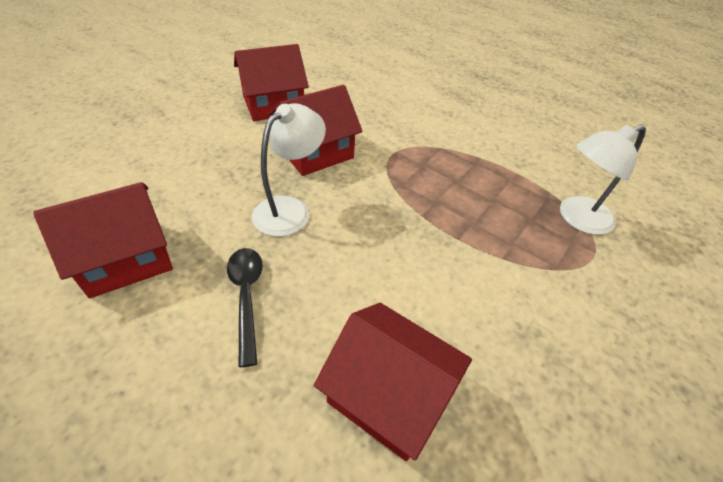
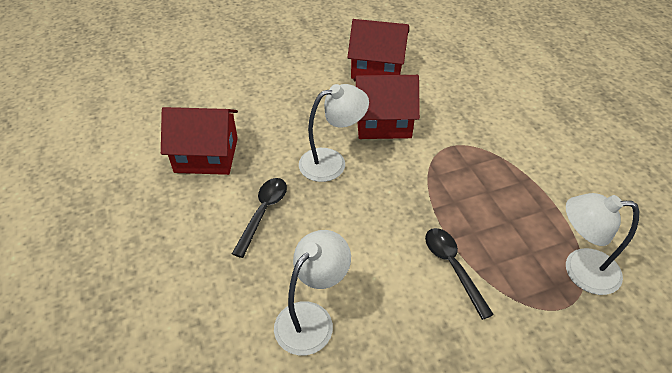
camera: 35 degrees right, 0 degrees up
red house [314,303,472,461] -> white lamp [274,230,351,355]
none -> black spoon [425,228,494,320]

